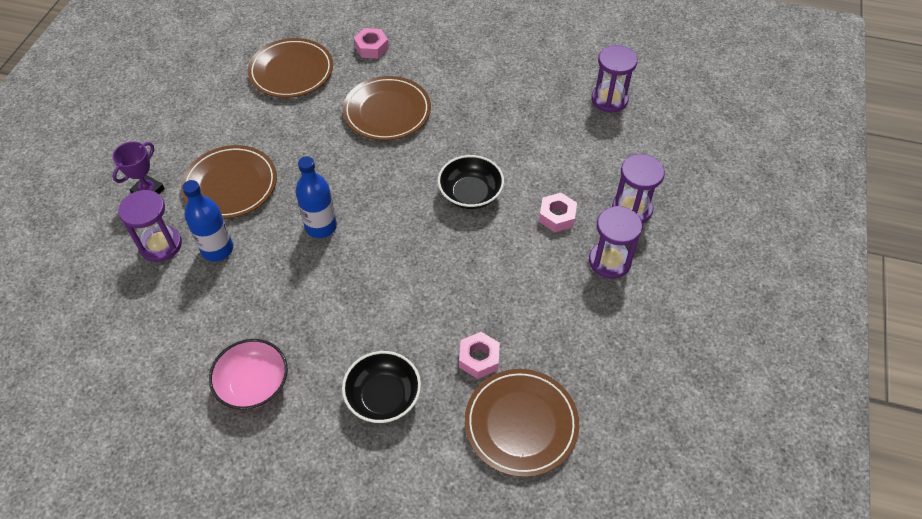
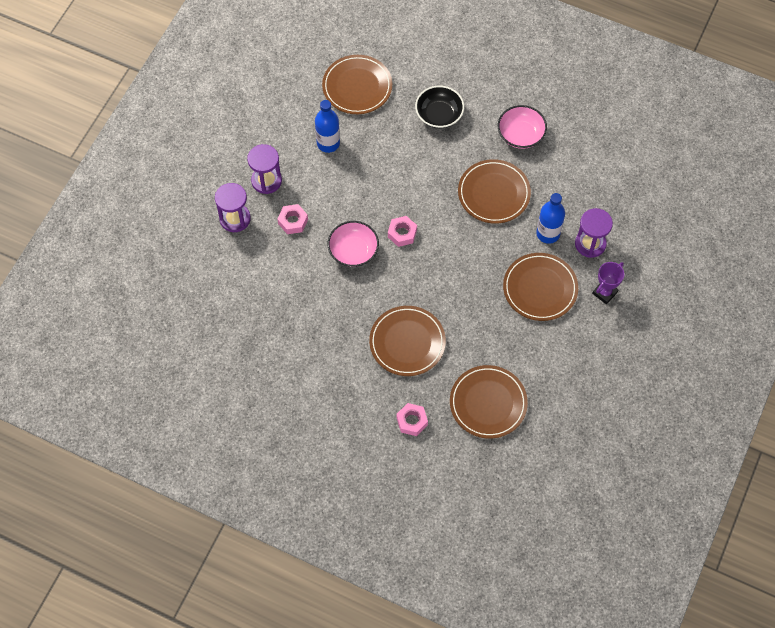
camera: 170 degrees left, 10 degrees up
blue bottle [296,156,337,238] -> blue bottle moved to [315,100,340,153]
black bowl [438,155,504,209] -> pink bowl [328,221,379,267]
pink nut [459,332,500,379] -> pink nut moved to [388,216,417,247]
purple hourglass [591,45,638,113] -> none
none -> brown plate [458,159,531,224]

